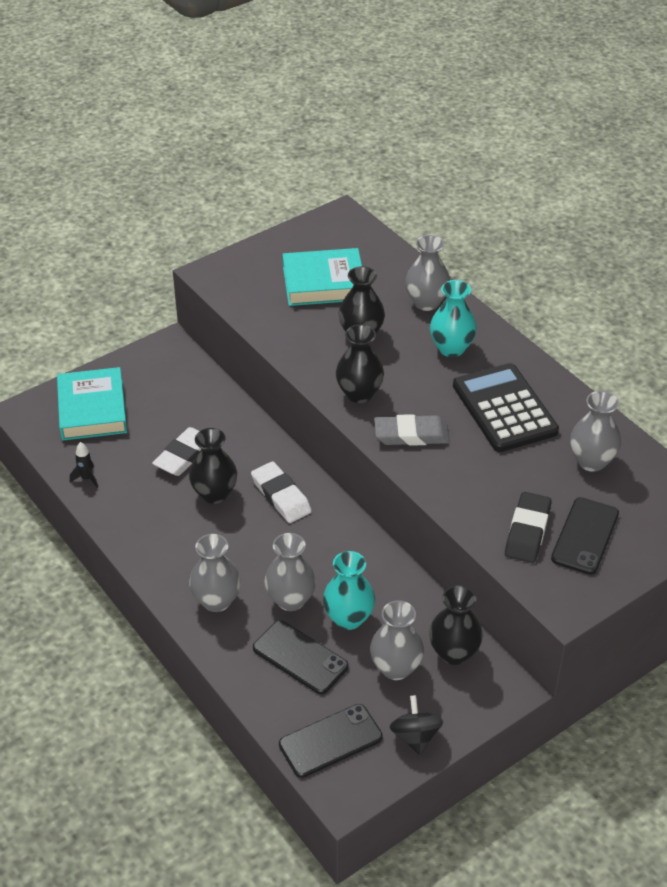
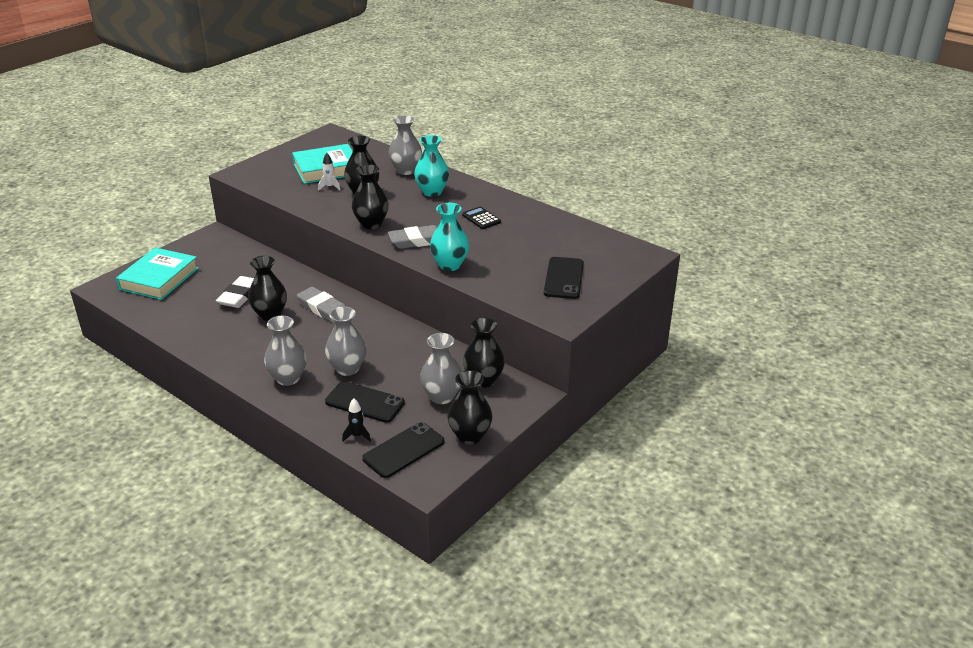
camera: 15 degrees left, 10 degrees down
turquoise book [57,367,127,440] -> turquoise book turned 45 degrees clockwise [116,247,199,300]
black rocket [70,442,98,488] -> black rocket moved to [342,398,371,442]
white eraser [251,461,312,523] -> grey eraser [297,287,345,323]
turquoise vase [323,551,375,630] -> turquoise vase moved to [430,203,469,271]
black spinning top [390,695,443,755] -> black vase [447,370,492,444]
black calculator [453,363,559,452] -> black calculator [462,207,501,229], size x0.46
black eraser [505,492,552,563] -> none
grey vase [570,391,621,472] -> none
none -> white rocket [318,153,340,190]

